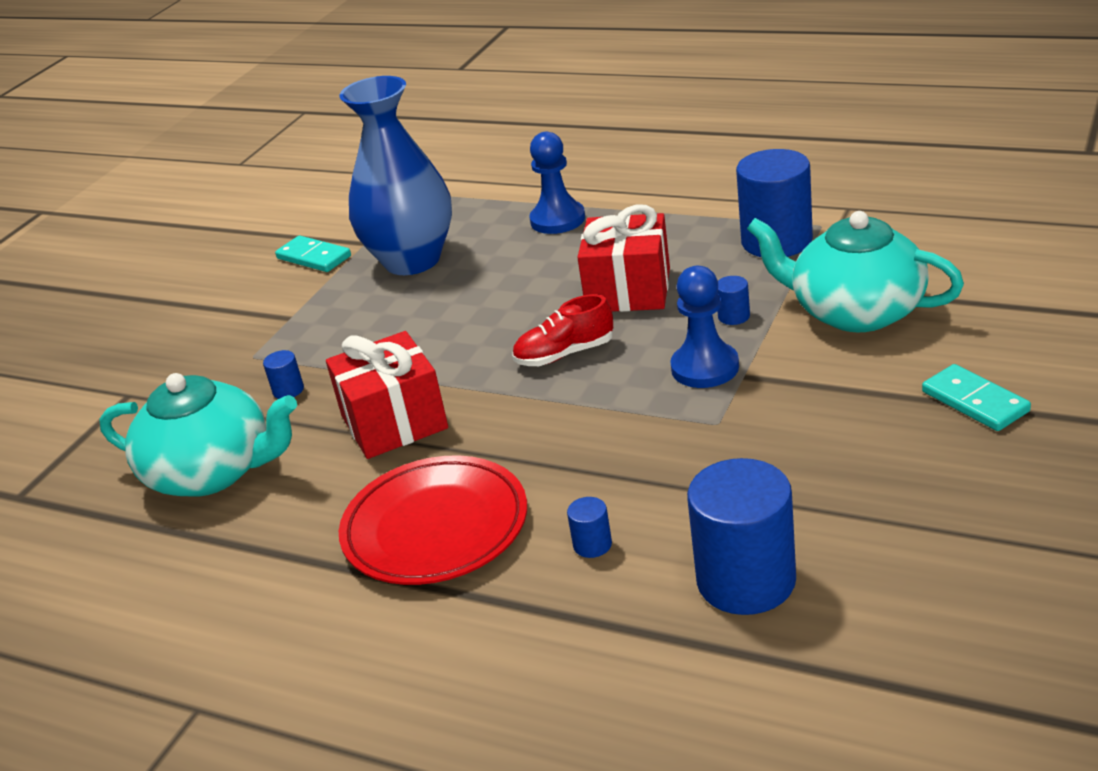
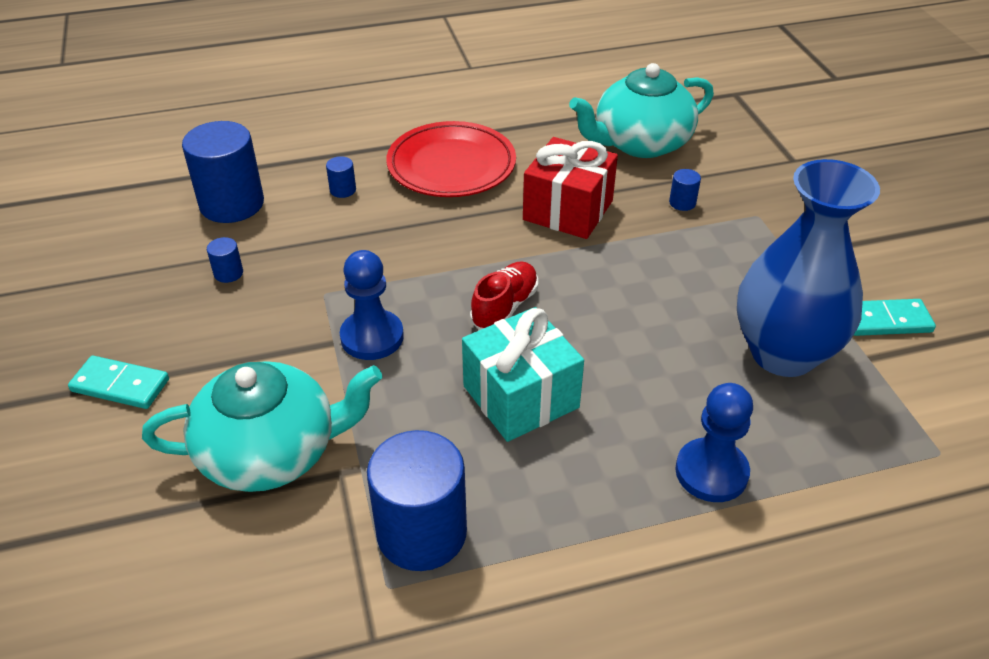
camera: 135 degrees right, 10 degrees up
red gift [577,205,670,312] -> turquoise gift [462,307,584,442]
blue cylinder [717,276,750,325] -> blue cylinder moved to [207,237,243,283]

